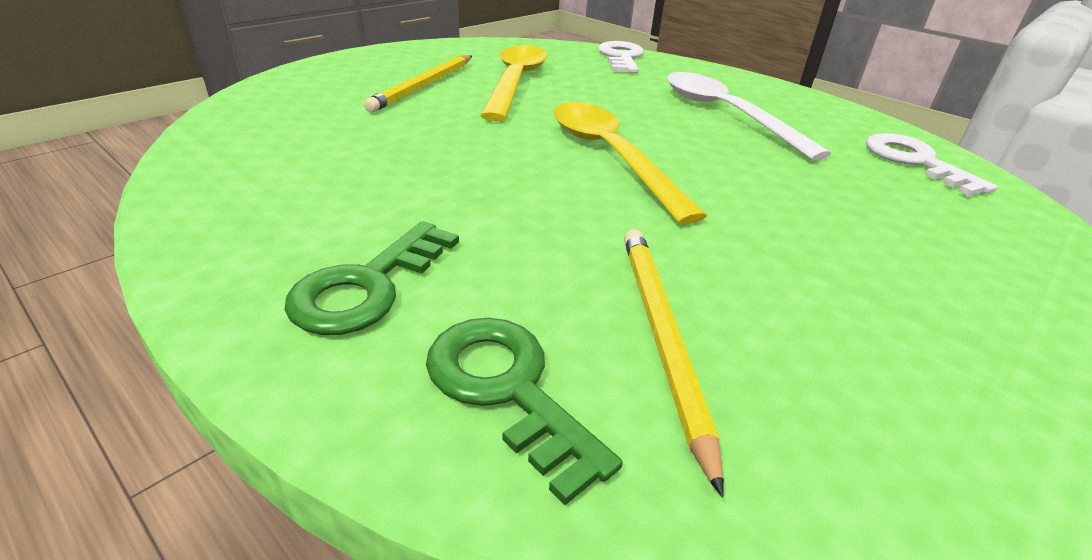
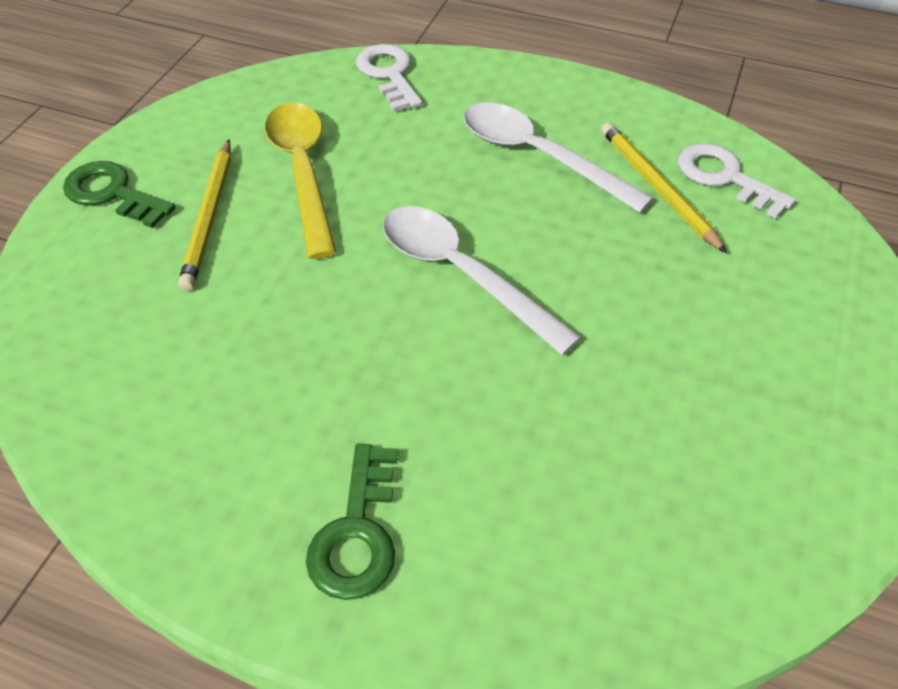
camera: 20 degrees left, 15 degrees up
green key [426,318,623,505] -> green key moved to [63,161,175,228]
yellow spoon [553,102,707,225] -> white spoon [383,206,582,355]
yellow pencil [624,229,724,498] -> yellow pencil moved to [601,122,727,253]

